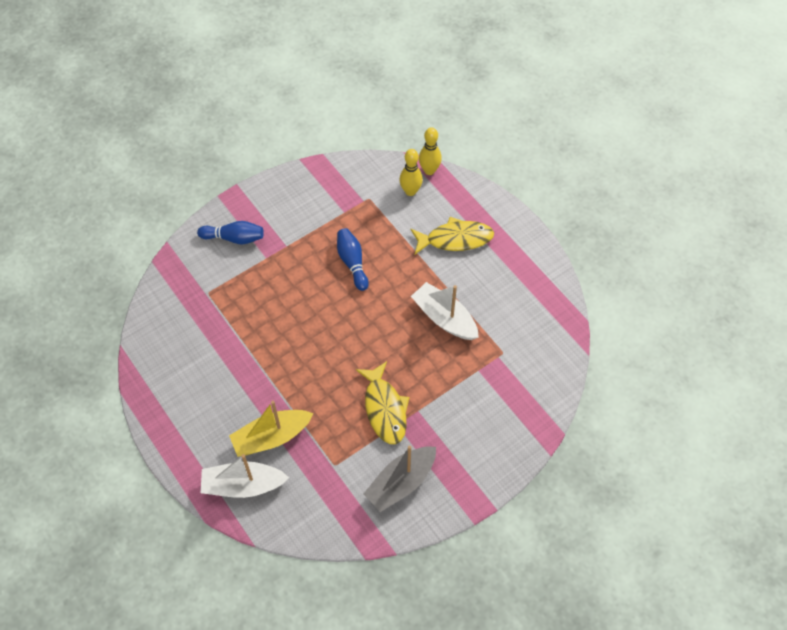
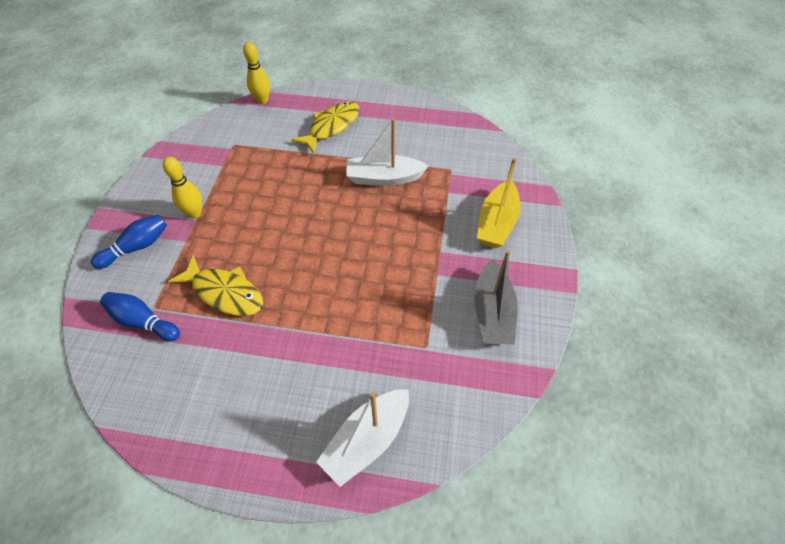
camera: 45 degrees left, 5 degrees down
yellow boat [229,401,314,457] -> yellow boat moved to [477,158,521,248]
blue bowling pin [337,228,369,291] -> blue bowling pin moved to [100,292,180,341]
yellow fish [356,361,409,444] -> yellow fish moved to [168,255,263,316]
yellow bowling pin [399,149,423,196] -> yellow bowling pin moved to [163,157,202,218]

